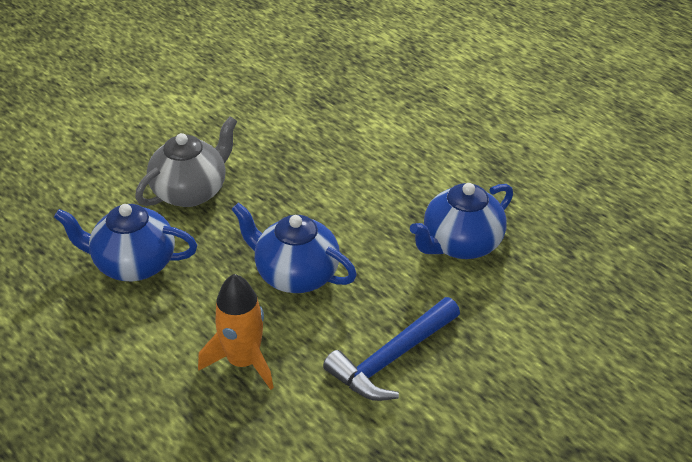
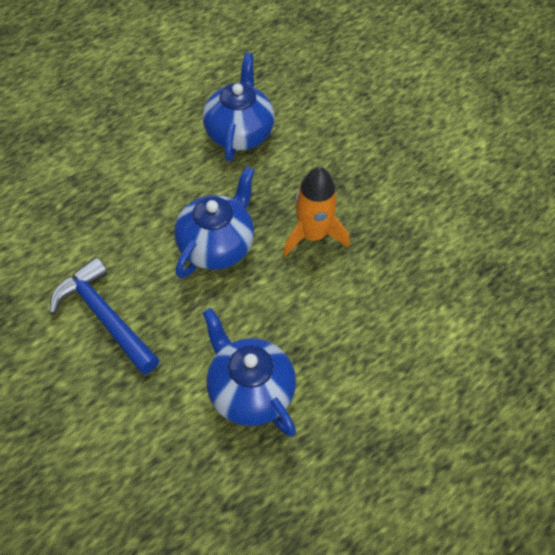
camera: 90 degrees right, 15 degrees up
grey teapot [135,117,237,207] -> none
orange rocket [198,274,274,390] -> orange rocket moved to [283,167,350,256]

